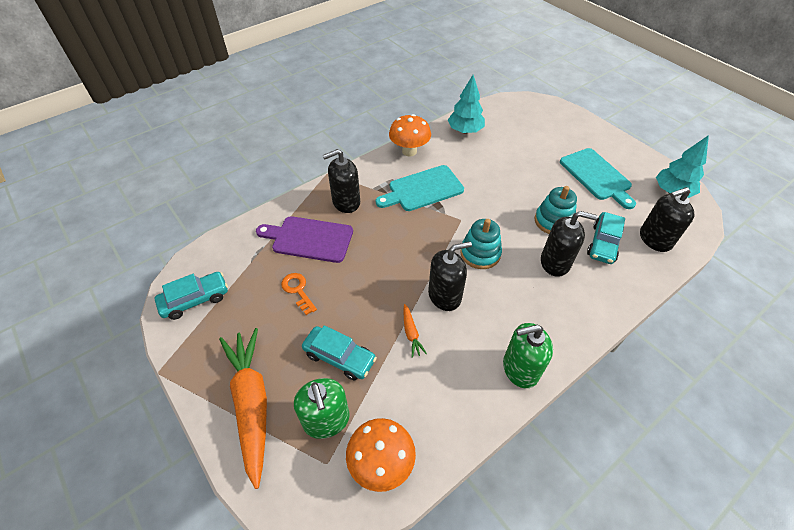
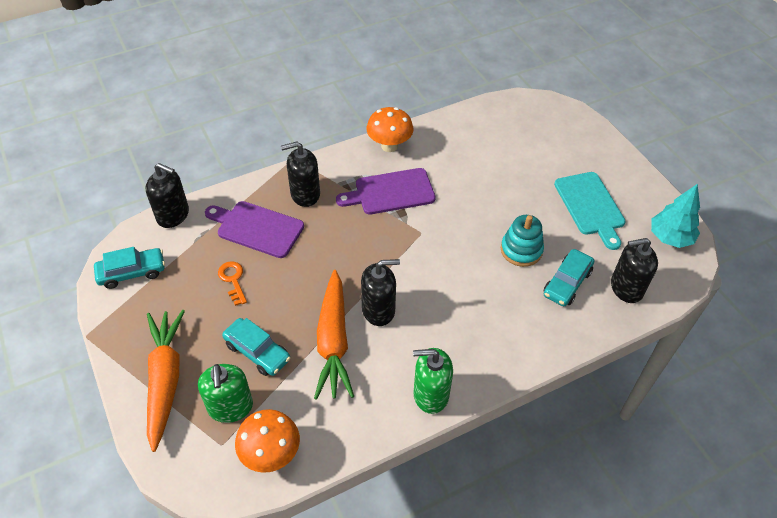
camera: 10 degrees right, 0 degrees up
turquoise cutting board [376,165,464,211] -> purple cutting board [336,168,436,215]
orange carrot [404,304,427,358] -> orange carrot [314,270,354,400], size x2.42
turquoise tree [448,75,485,134] -> none
turquoise stacking toy [460,219,502,269] -> none
black soap dispenser [541,211,598,277] -> black soap dispenser moved to [145,163,189,228]

